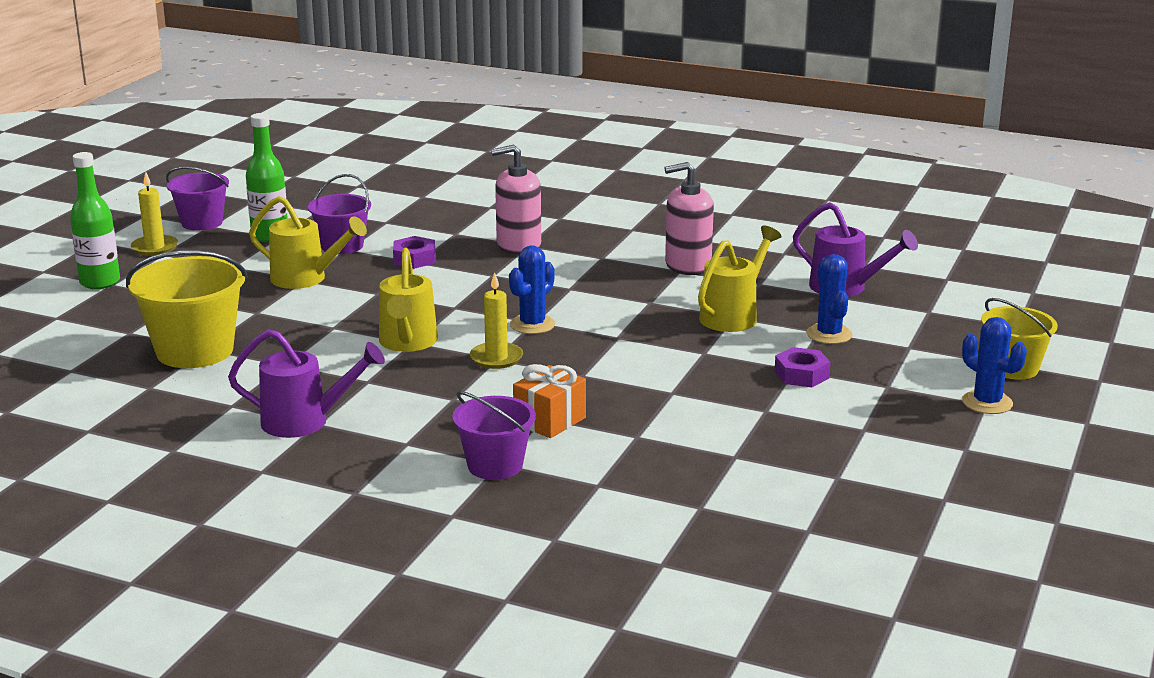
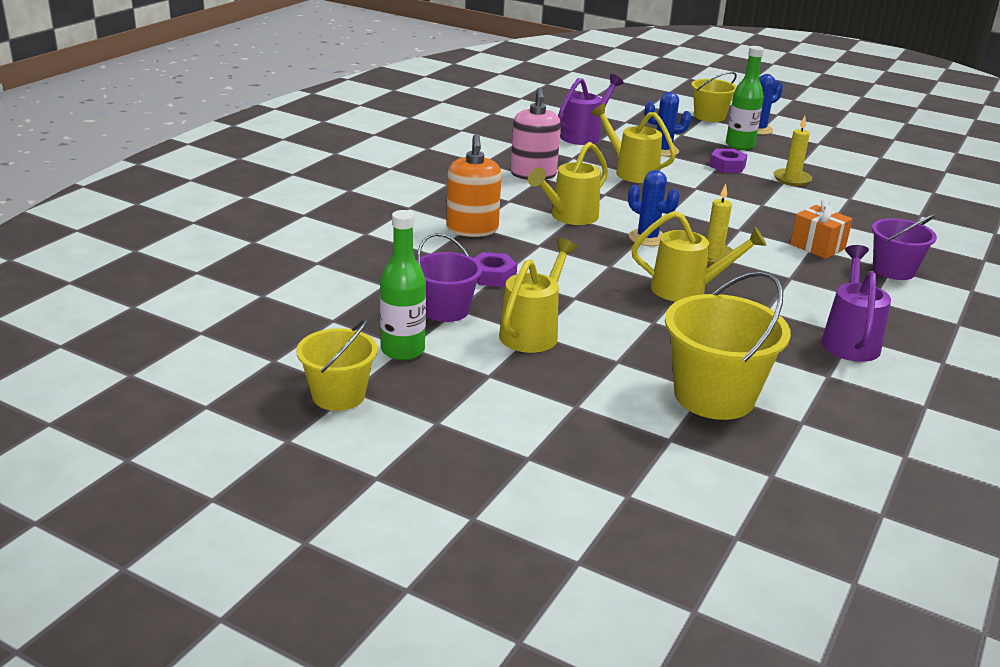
camera: 85 degrees left, 5 degrees up
green bottle [70,152,120,289] -> green bottle moved to [726,46,764,150]
yellow candle [131,172,178,256] -> yellow candle moved to [774,116,812,186]
purple bucket [166,167,229,231] -> yellow bucket [296,319,378,411]
pink soap dispenser [491,145,541,255] -> orange soap dispenser [446,134,501,237]
none -> yellow watering can [528,142,608,225]

